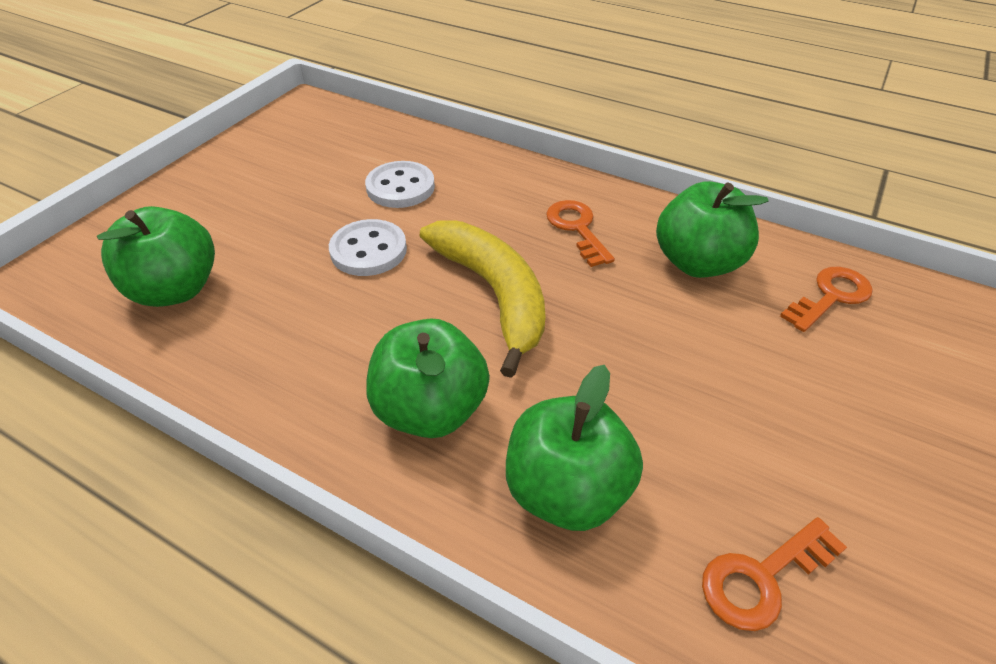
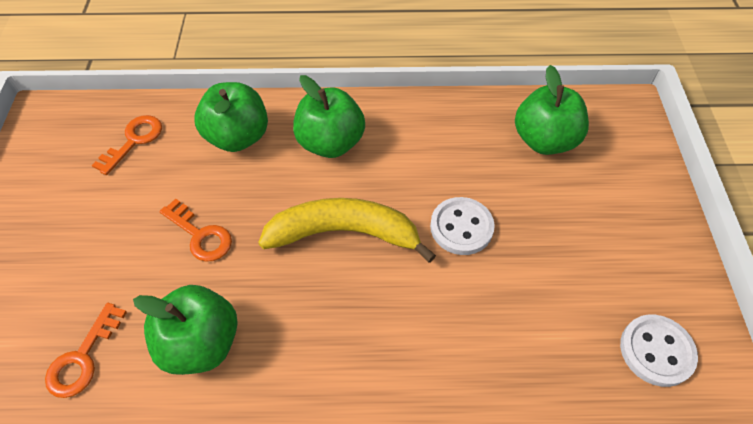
camera: 150 degrees right, 10 degrees up
white button [365,161,435,208] -> white button moved to [620,314,698,387]
yellow banana [420,220,545,378] -> yellow banana turned 150 degrees clockwise [258,198,436,263]
orange key [546,200,615,267] -> orange key moved to [159,199,232,262]

